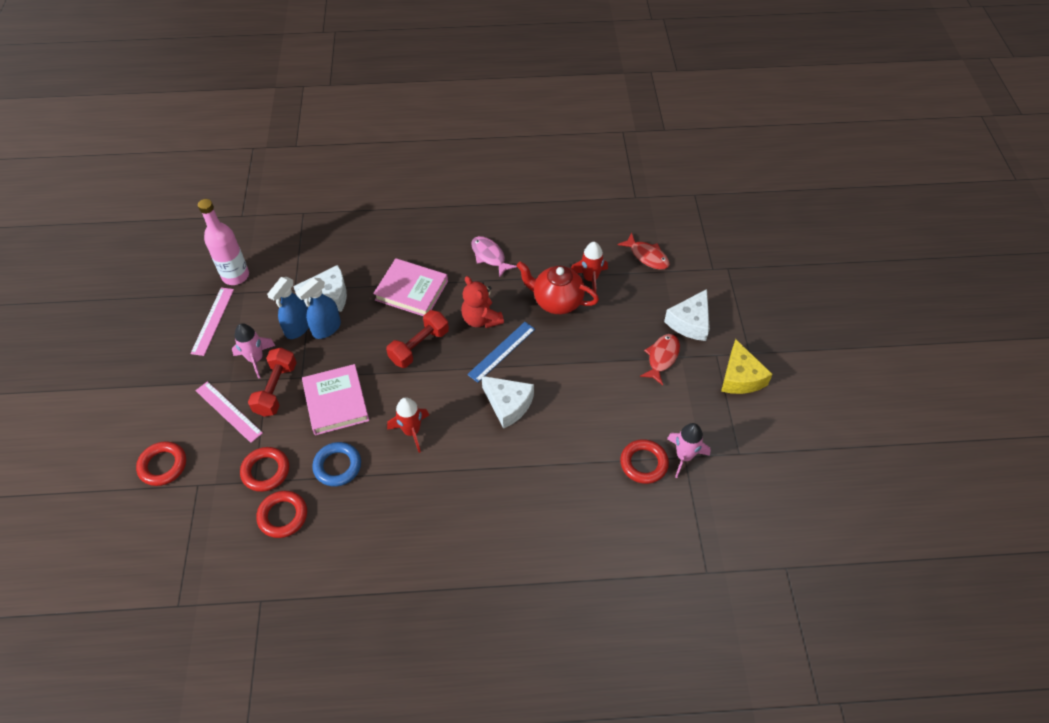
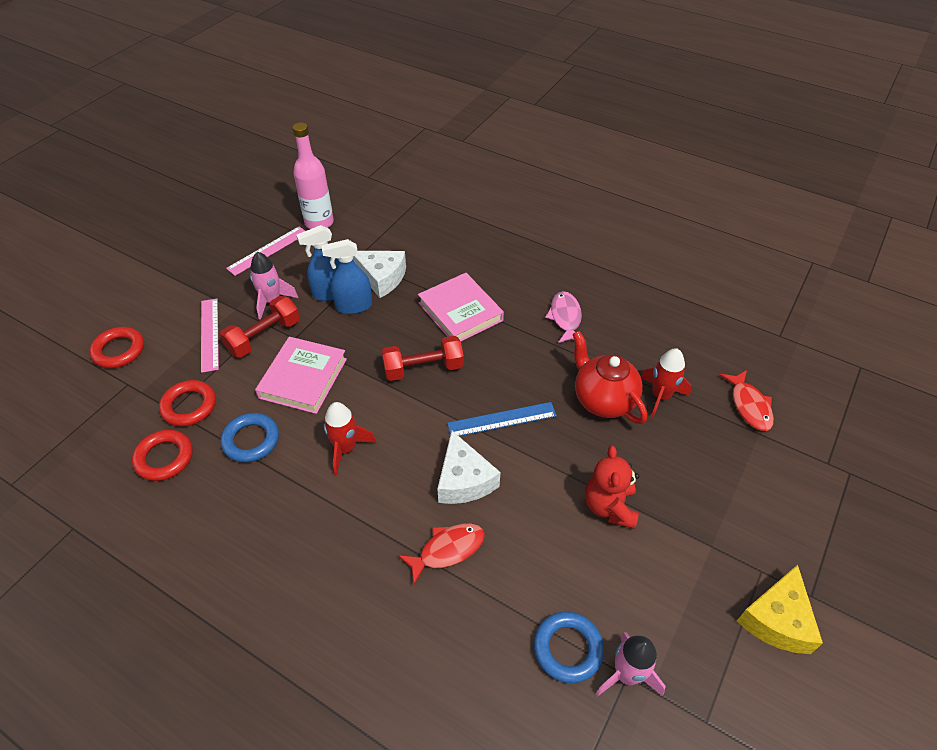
camera: 35 degrees right, 5 degrees down
red teddy bear [461,276,504,328] -> red teddy bear moved to [585,446,639,529]
red ring [620,439,669,484] -> blue ring [534,611,604,683]
red fish [640,334,680,385] -> red fish moved to [398,524,485,584]
white cheese [664,289,710,341] -> none

